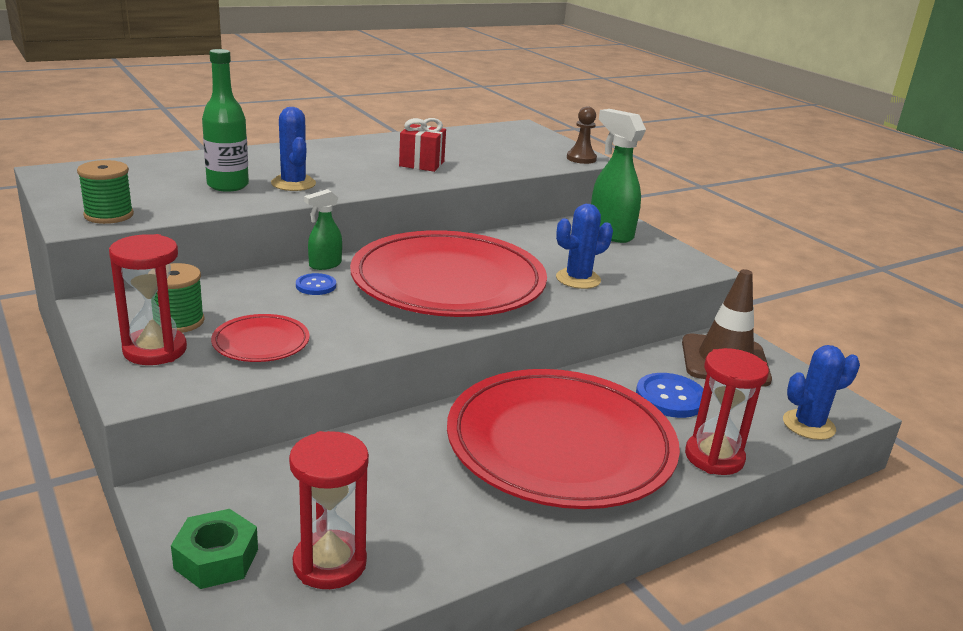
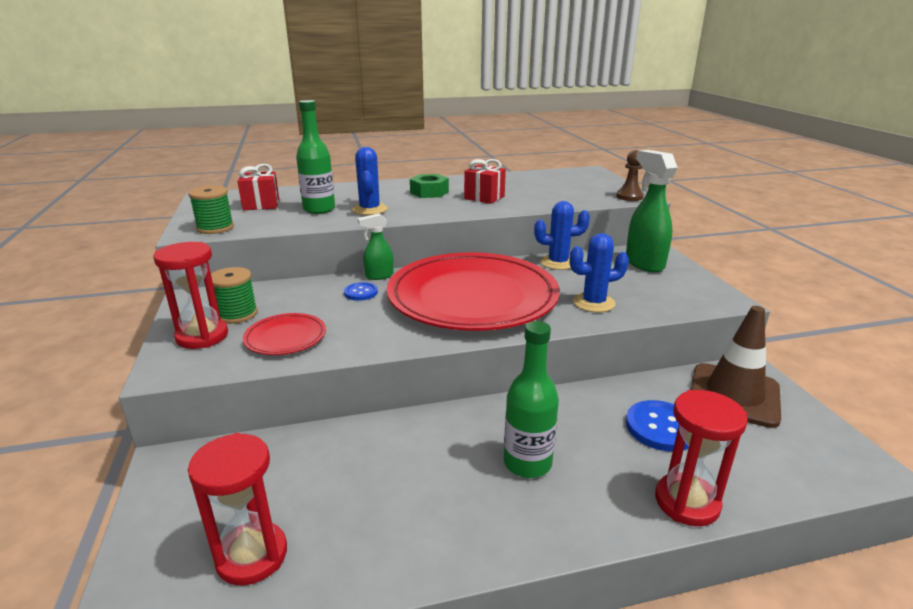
camera: 20 degrees right, 0 degrees up
green nut [171,509,258,589] -> green nut moved to [410,174,449,198]
red plate [447,369,680,509] -> green bottle [504,321,559,478]
blue cactus [783,345,860,440] -> blue cactus moved to [534,201,590,270]
none -> red gift [237,164,279,210]

